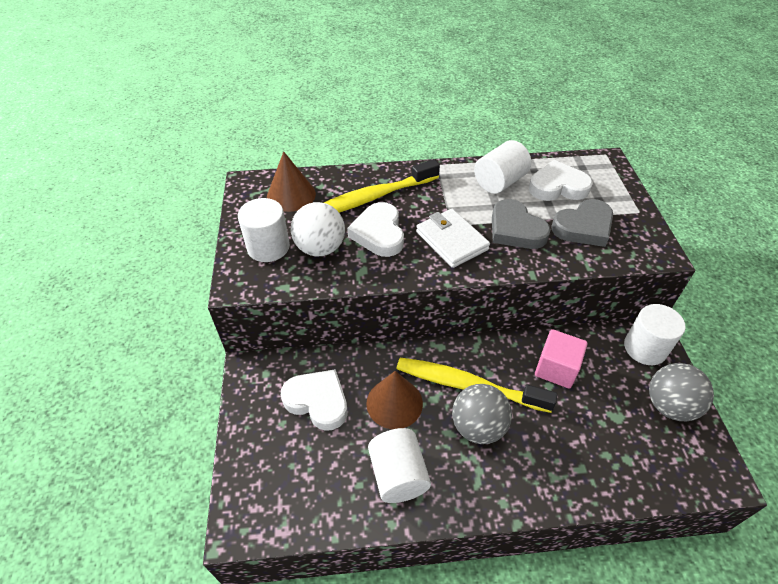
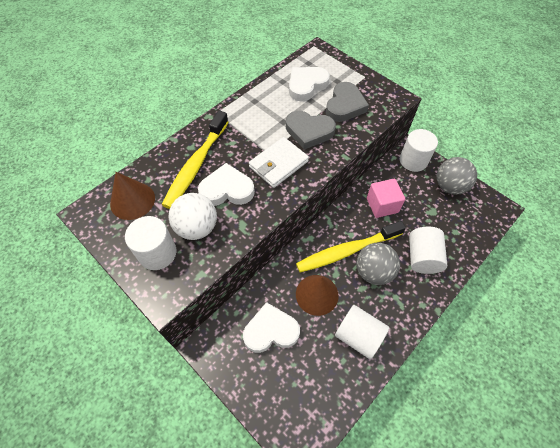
camera: 40 degrees left, 10 degrees up
white heart [347,202,404,257] -> white heart turned 135 degrees clockwise [198,163,255,206]
white wallet [416,209,490,268] -> white wallet turned 60 degrees counterclockwise [249,137,309,188]
white cylinder [474,140,531,194] -> white cylinder moved to [409,227,447,274]

